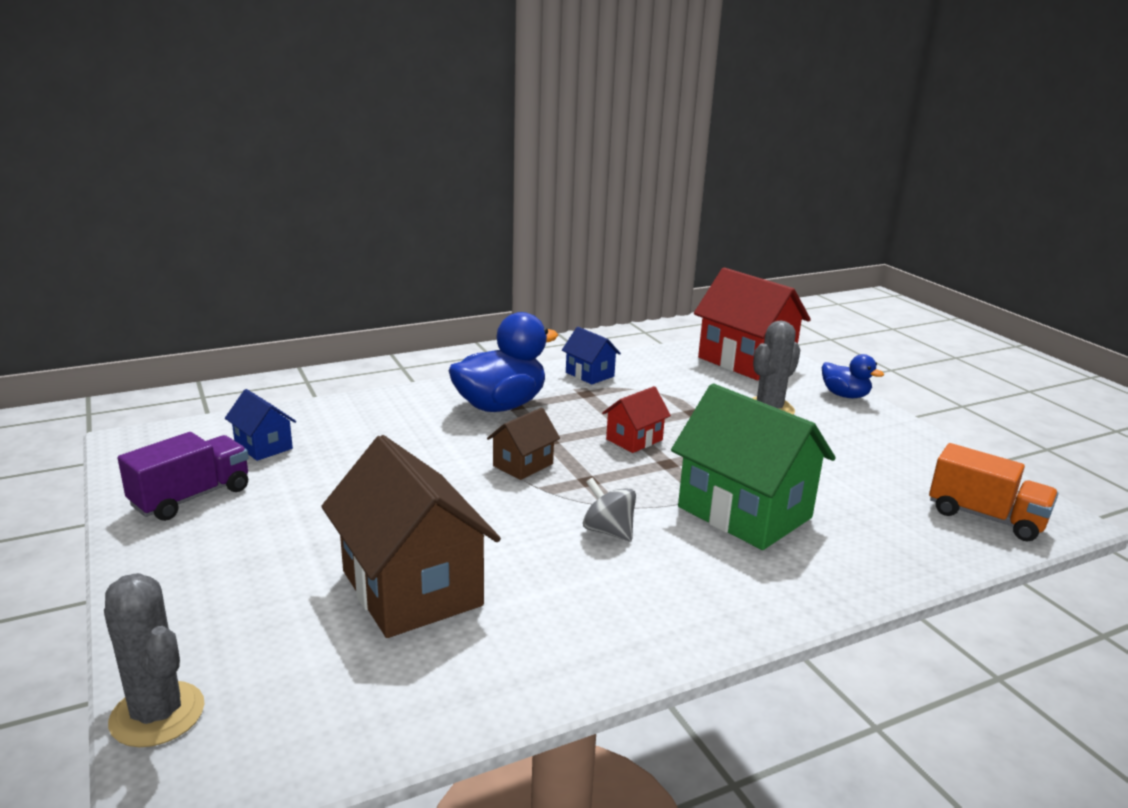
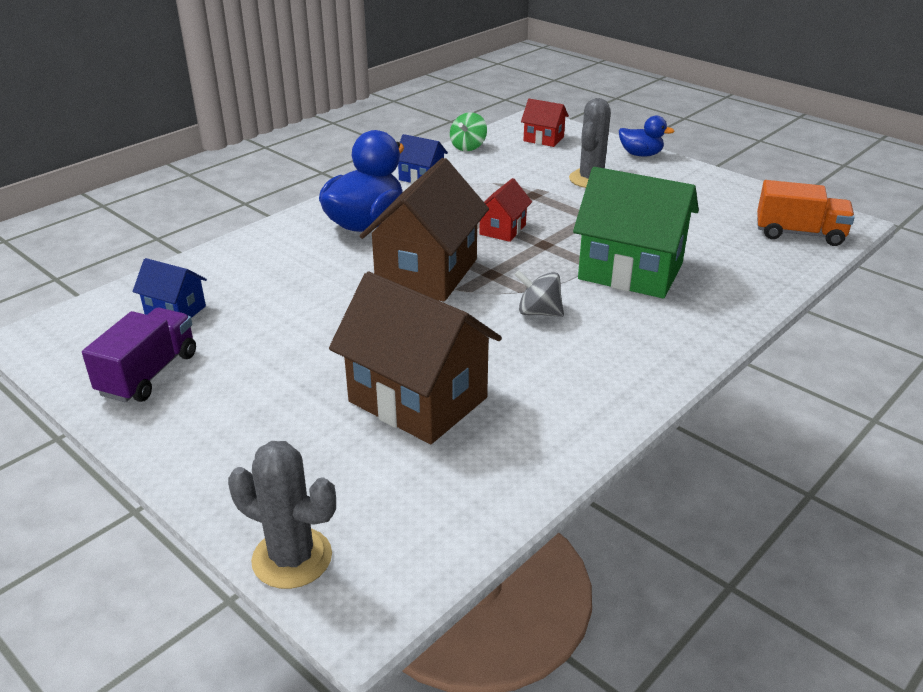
camera: 20 degrees left, 10 degrees up
brown house [487,408,560,480] -> brown house [360,158,489,302], size x2.04
red house [694,268,811,380] -> red house [521,99,569,147], size x0.49
none -> green spinning top [450,112,487,151]

